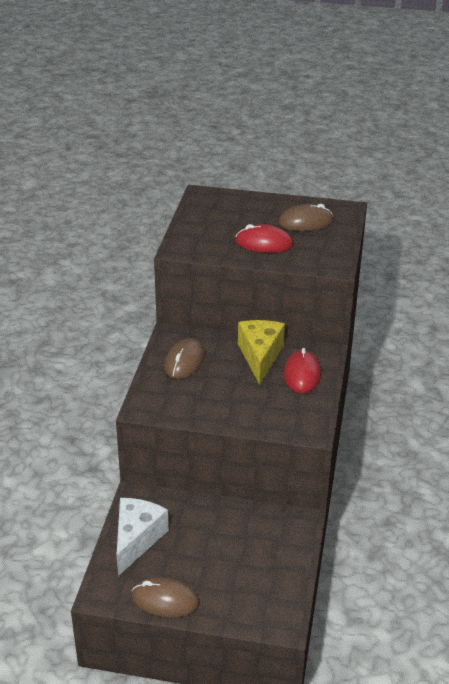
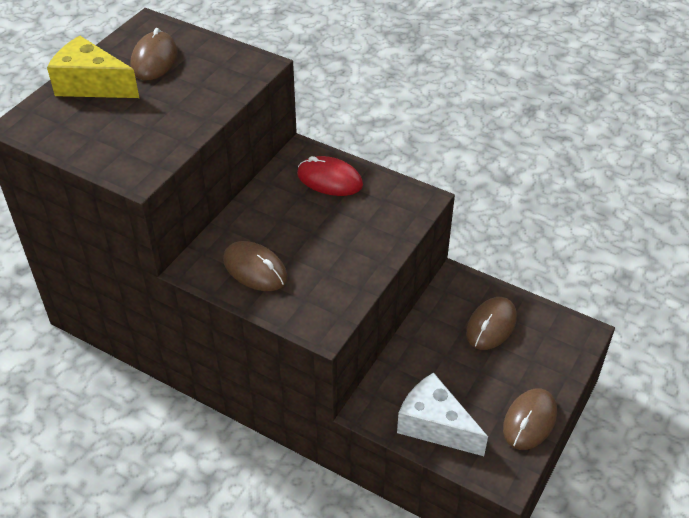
camera: 70 degrees left, 10 degrees up
red mouse [236,224,293,253] -> none
yellow cheese [238,320,285,385] -> yellow cheese moved to [47,36,139,98]
none -> brown mouse [466,297,517,350]

